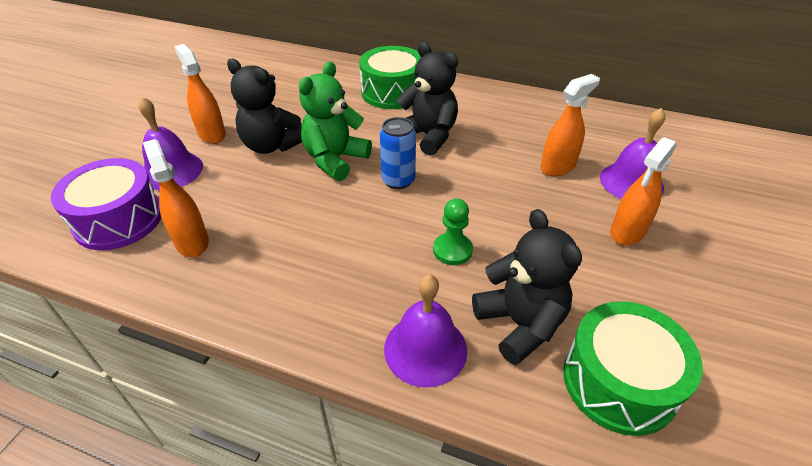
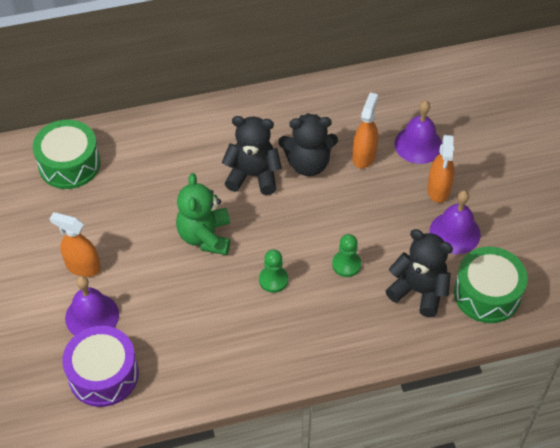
camera: 35 degrees left, 10 degrees up
orange spray bottle [143,139,209,257] -> none
black teddy bear [227,59,302,154] -> black teddy bear moved to [278,113,338,176]
green drum [359,46,421,109] -> green drum moved to [33,120,101,189]
blue can [380,117,416,189] -> none
purple bell [384,274,467,387] -> purple bell moved to [429,190,481,254]
none -> green pawn [259,250,288,293]

